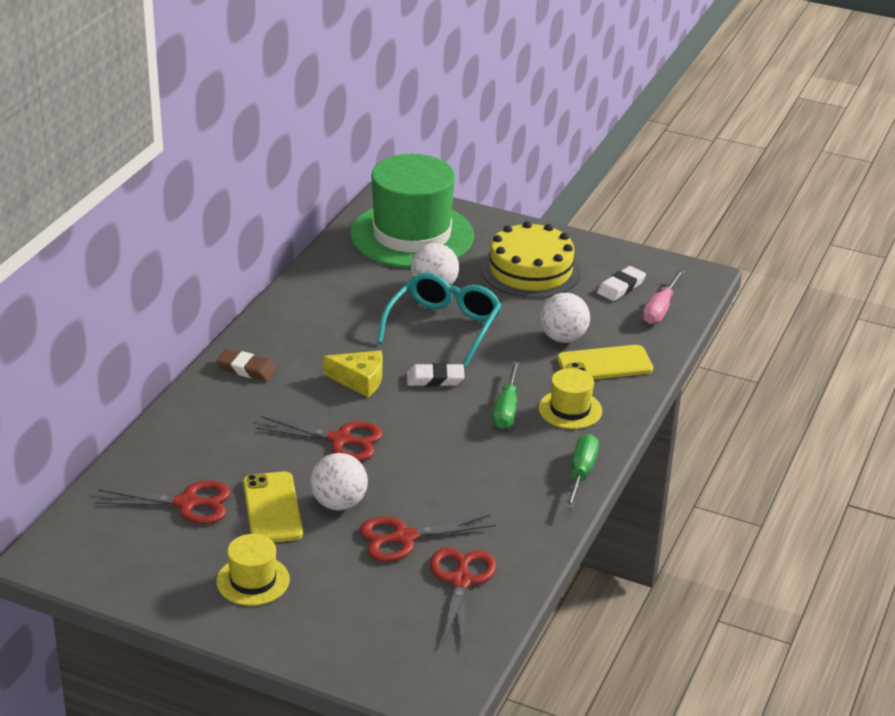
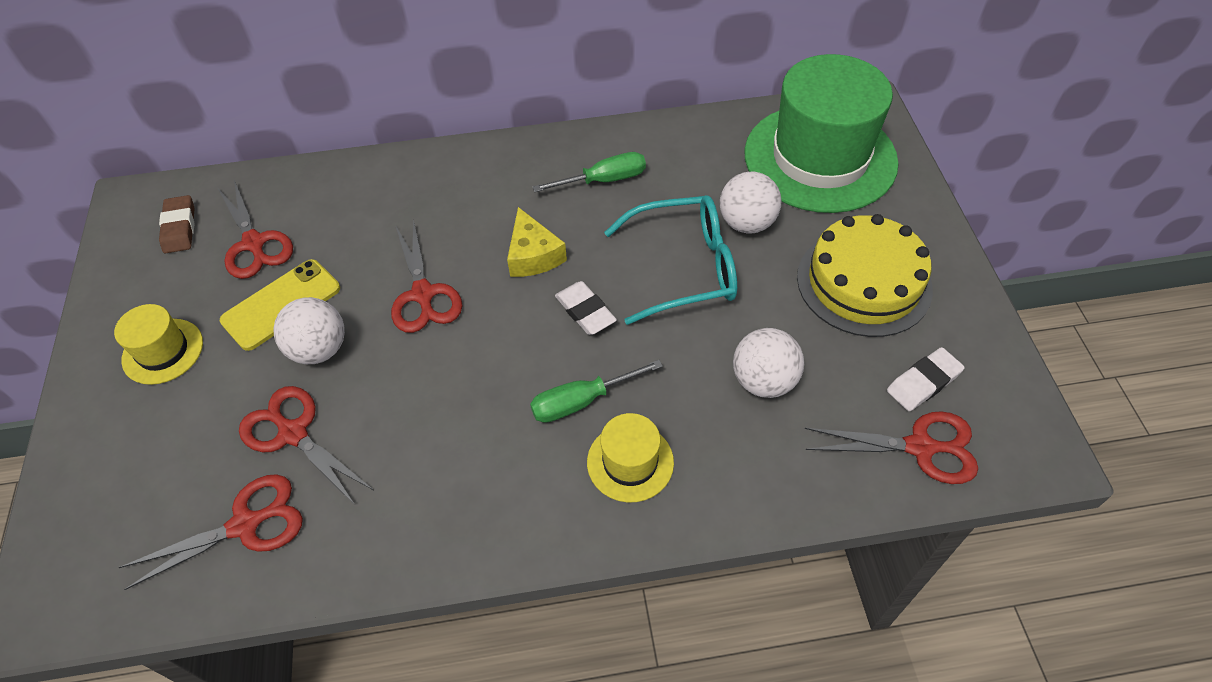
camera: 60 degrees right, 20 degrees up
brown eraser [216,349,277,381] -> brown eraser moved to [159,195,194,254]
yellow phone [557,345,653,379] -> none
green screwdriver [565,434,599,509] -> green screwdriver moved to [533,152,646,192]
white eraser [597,266,646,301] -> white eraser turned 45 degrees counterclockwise [887,347,965,411]
pink screwdriver [643,270,684,324] -> red scissors [805,411,978,484]

